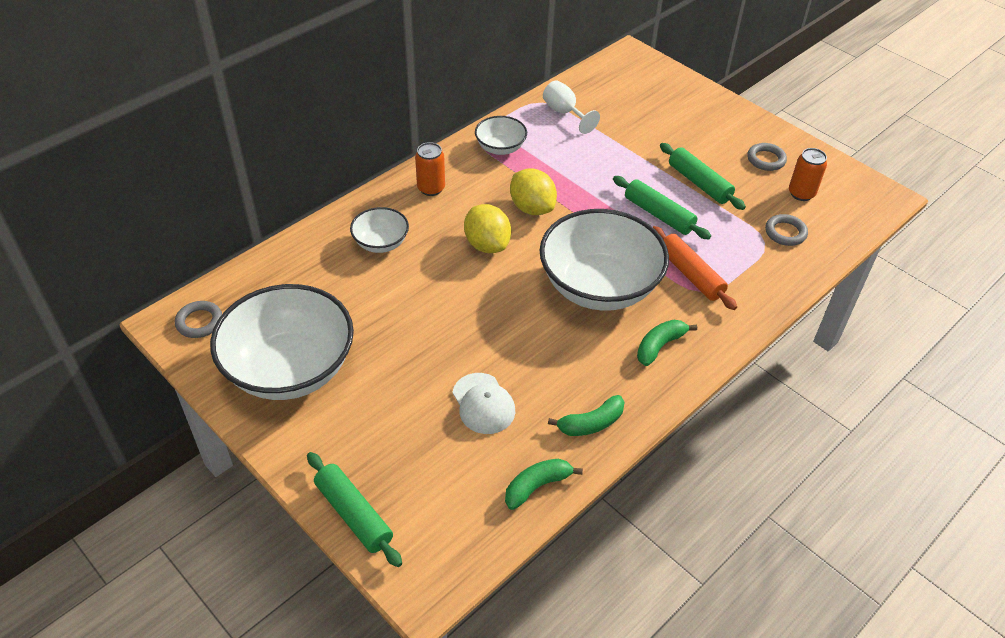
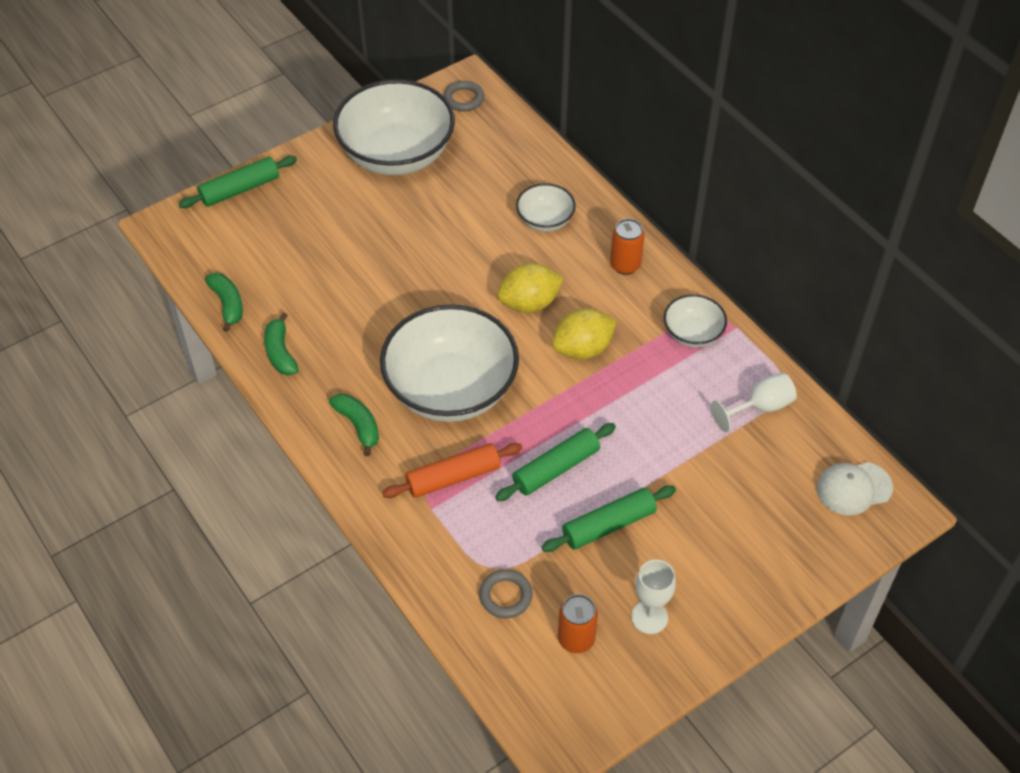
camera: 100 degrees right, 5 degrees up
white cap [452,373,515,434] -> white cap moved to [817,462,893,516]
grey ring [747,143,787,171] -> white goblet [631,560,676,634]

